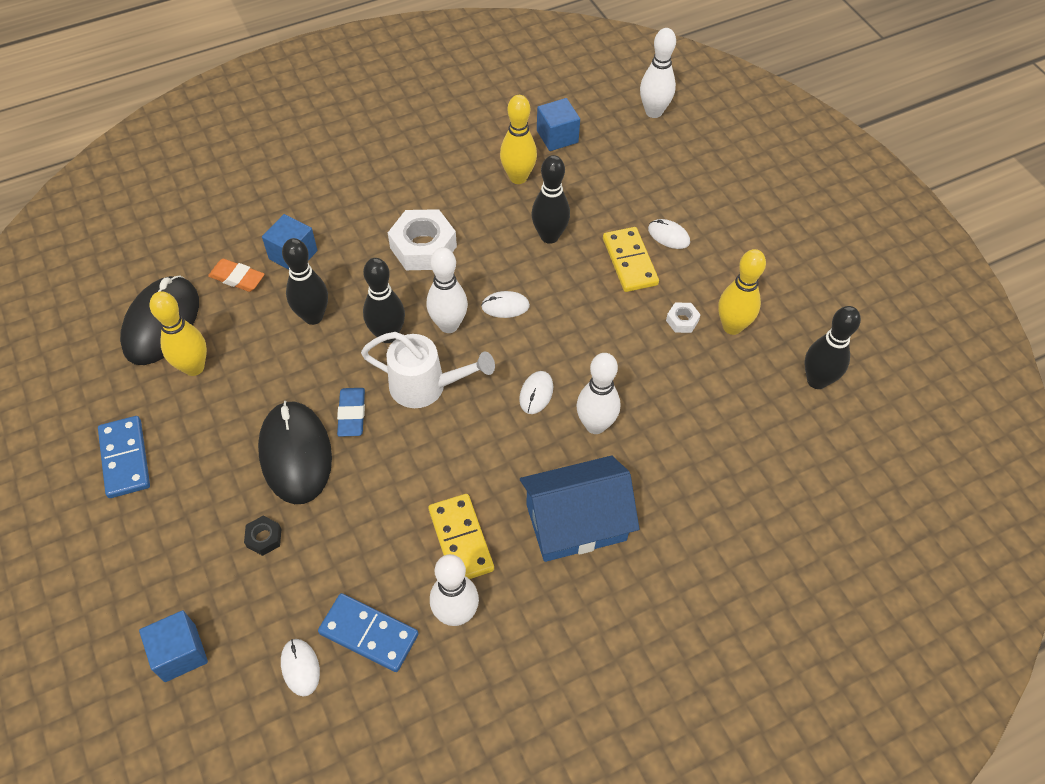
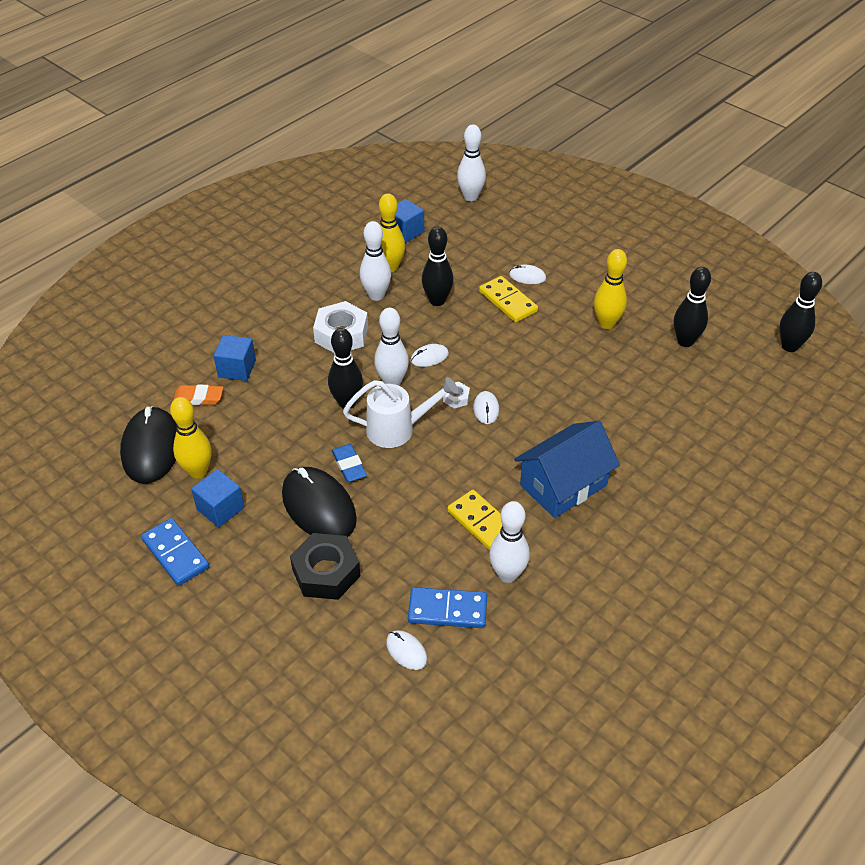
camera: 20 degrees left, 10 degrees down
blue cube [139,610,208,682] -> blue cube moved to [191,469,244,527]
black nut [244,516,281,556] -> black nut [290,533,360,600], size x2.12
black bowling pin [282,238,328,325] -> black bowling pin moved to [779,272,822,352]
white bowling pin [576,353,620,434] -> white bowling pin moved to [360,221,391,301]
white nut [666,302,701,333] -> white nut moved to [443,382,470,408]

